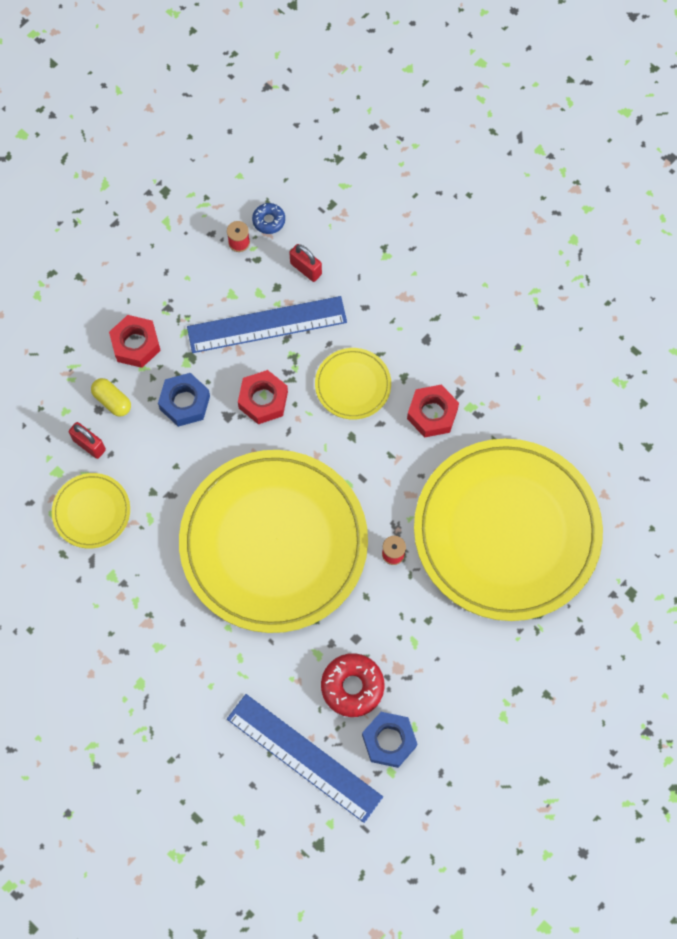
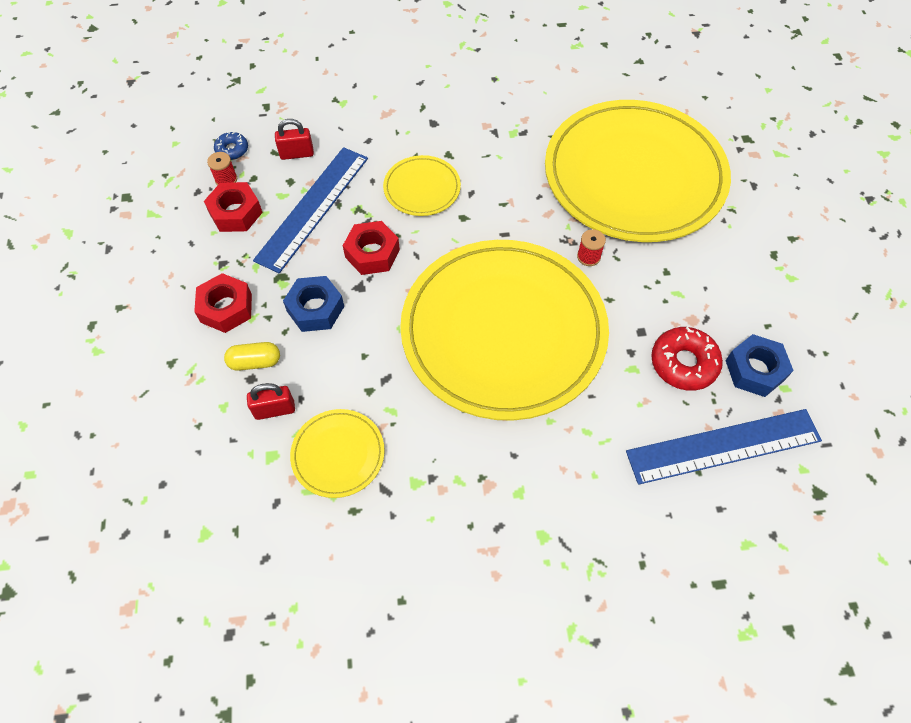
camera: 50 degrees left, 10 degrees down
red nut [407,385,459,437] -> red nut moved to [204,182,263,232]

